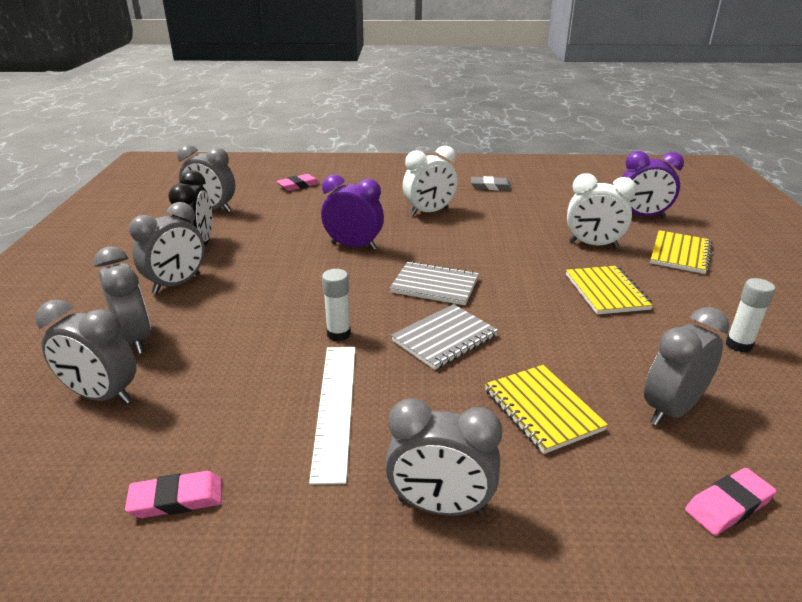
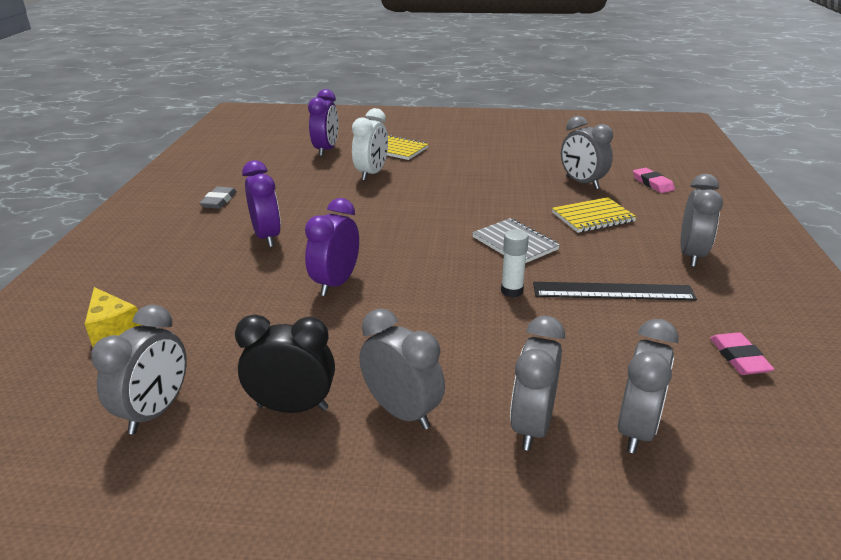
camera: 85 degrees left, 0 degrees up
grey clock [94,246,151,354] -> grey clock turned 45 degrees counterclockwise [510,316,565,451]
pink eraser [276,174,320,191] -> yellow cheese [85,287,141,347]
white ruler [309,347,355,485] -> black ruler [533,282,697,301]
grey notebook [390,261,479,305] -> none
white clock [403,146,458,216] -> purple clock [242,160,281,247]
yellow notebook [566,266,653,315] -> none
white glue stick [726,278,775,352] -> none

